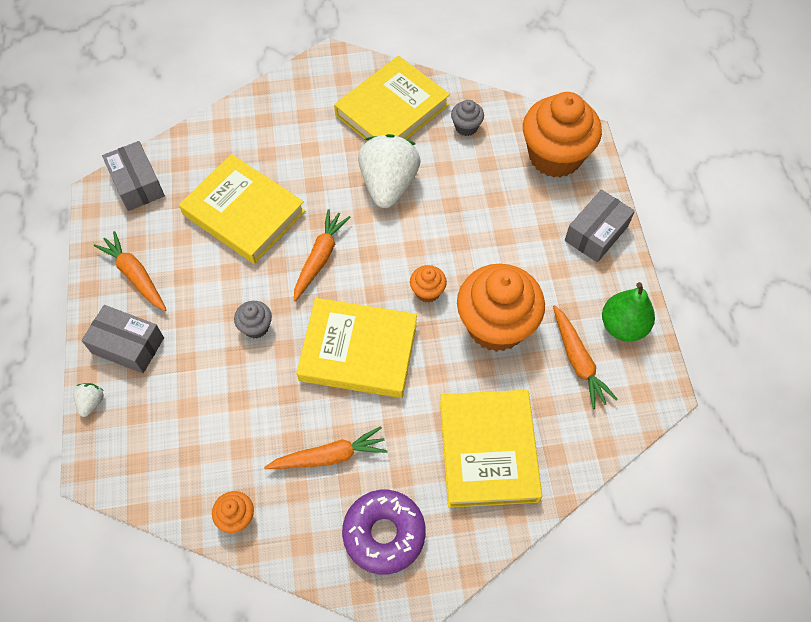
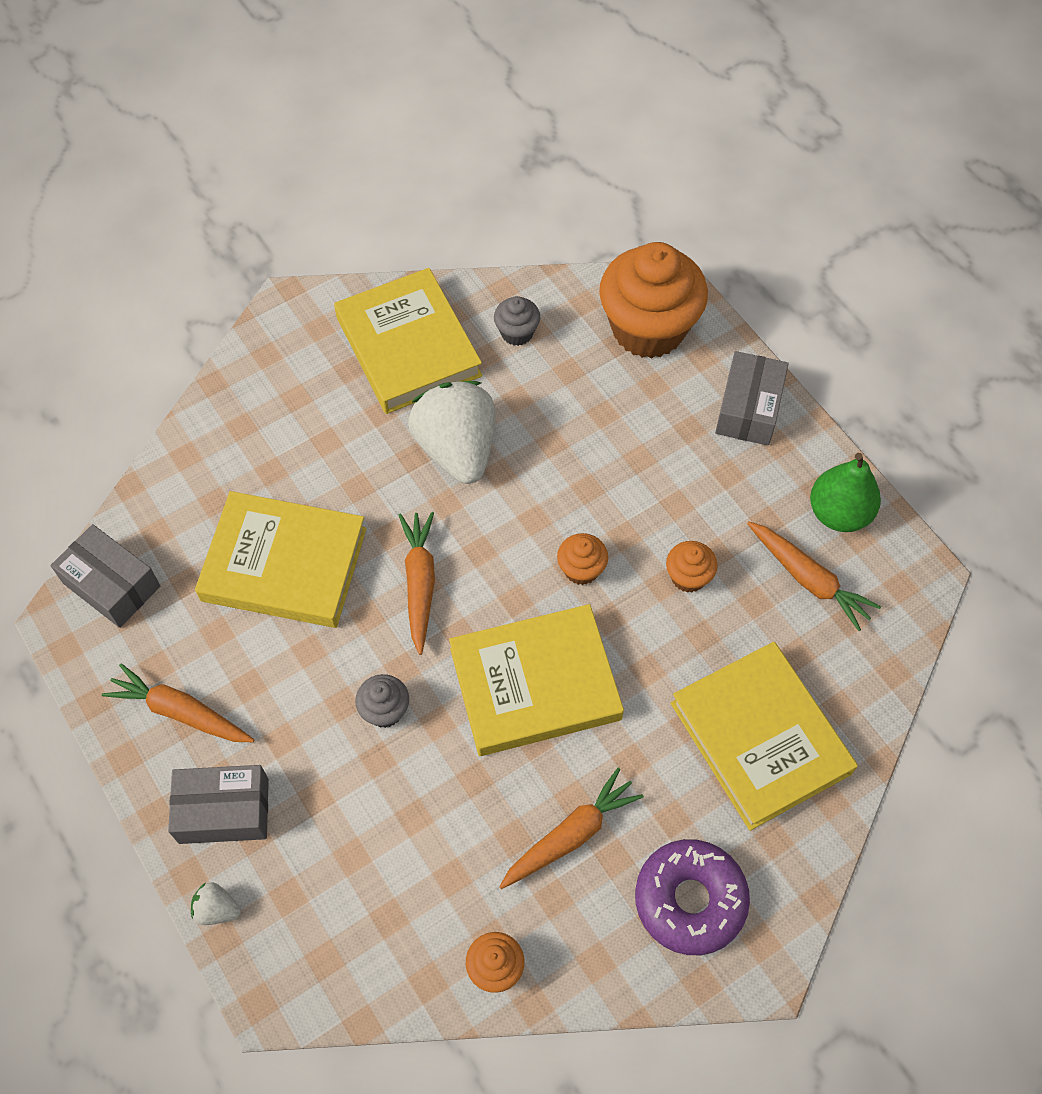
camera: 25 degrees left, 0 degrees up
white strawberry [73,383,104,417] -> white strawberry turned 60 degrees counterclockwise [191,883,241,925]
yellow book [334,56,450,141] -> yellow book turned 45 degrees counterclockwise [334,268,482,414]
orange cupcake [457,264,545,352] -> orange cupcake [666,541,718,593], size x0.44

